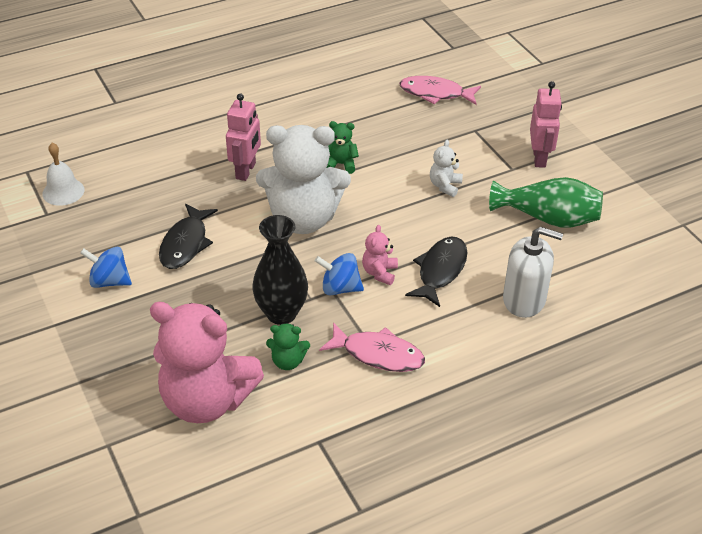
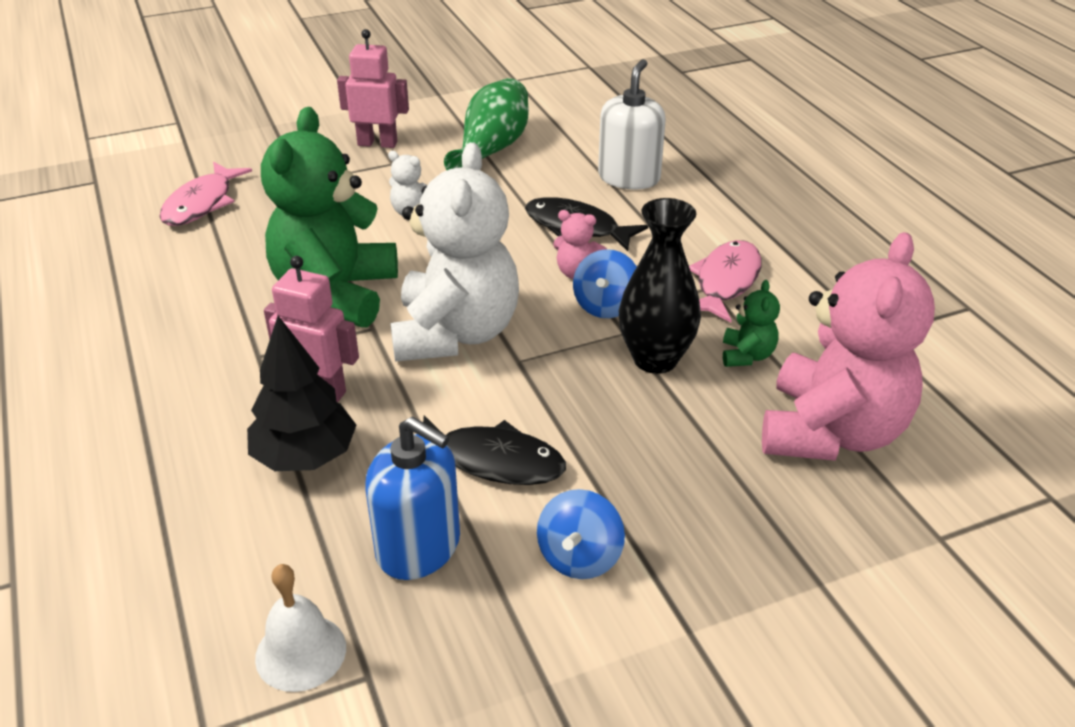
camera: 85 degrees left, 5 degrees down
green teddy bear [326,121,359,174] -> green teddy bear [261,107,398,327], size x2.41
none -> black tree [247,316,356,471]
none -> blue soap dispenser [365,416,460,580]

